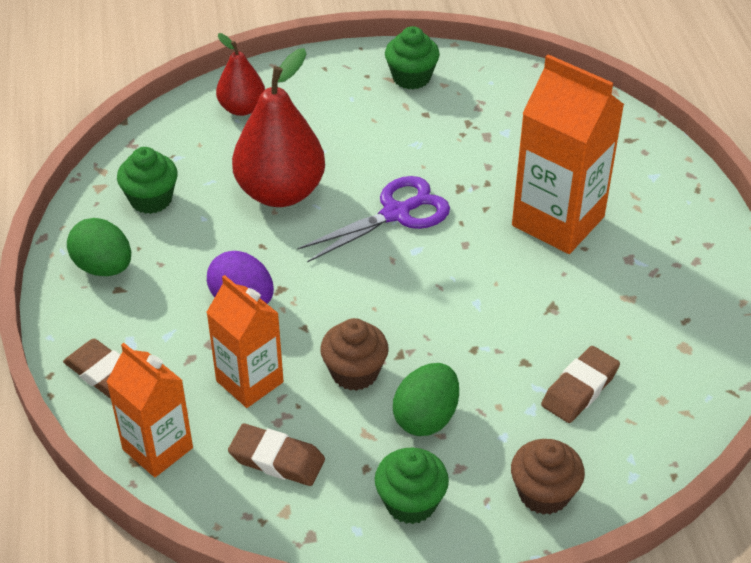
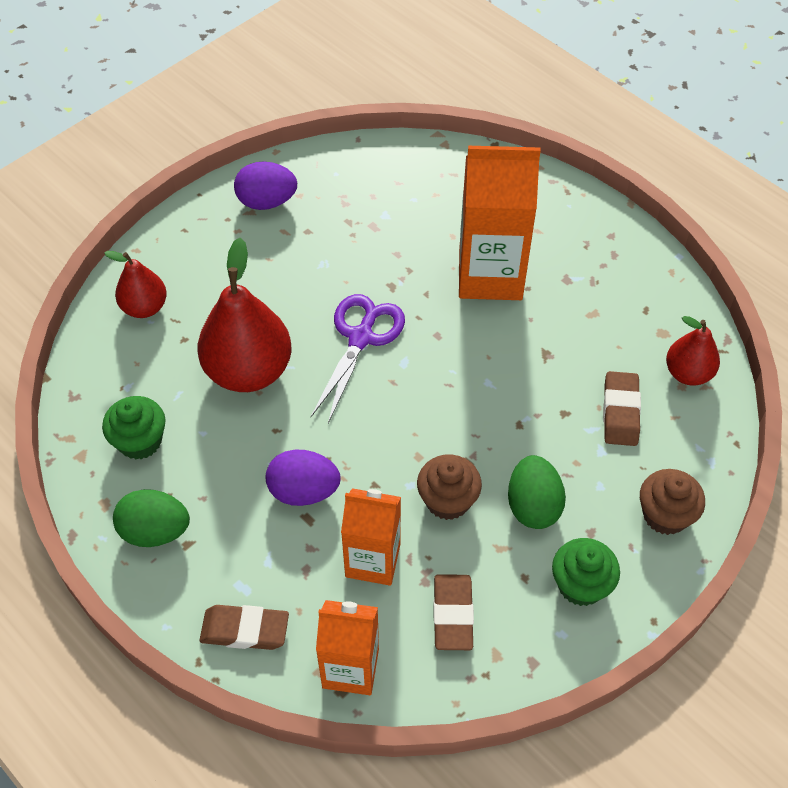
camera: 35 degrees left, 10 degrees up
brown eraser [228,424,325,486] -> brown eraser turned 75 degrees counterclockwise [433,574,474,650]
green cupcake [385,26,440,89] -> purple egg [234,161,297,210]
none -> red pear [666,316,720,386]

